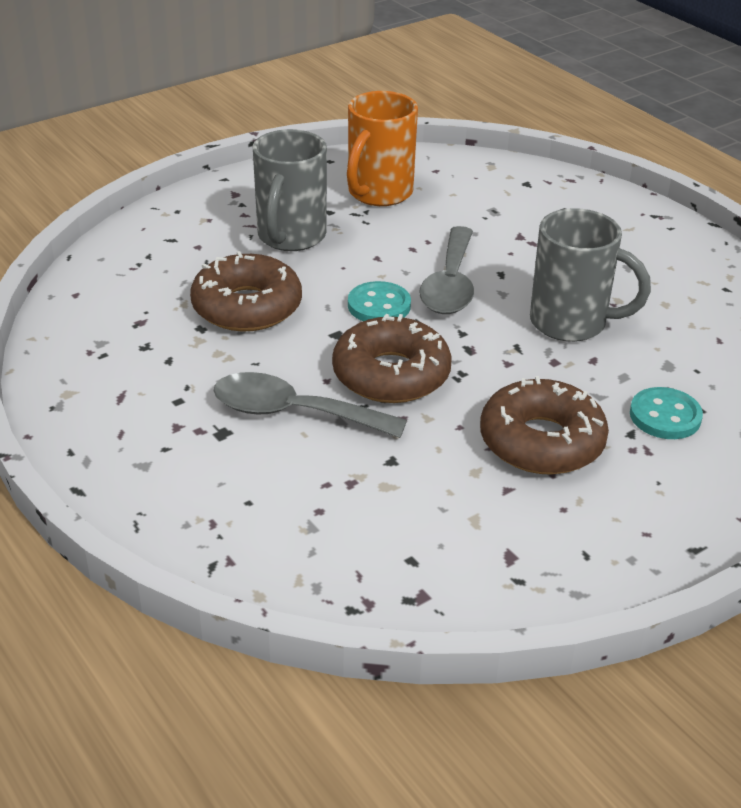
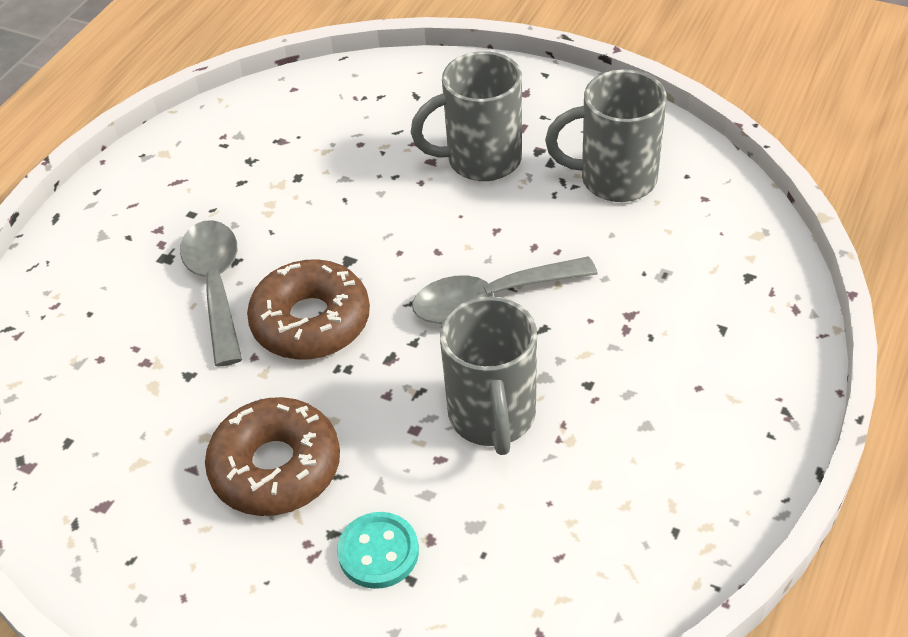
camera: 65 degrees right, 10 degrees up
brown donut [190,251,302,331] -> none
orange mug [347,91,418,206] -> grey mug [545,69,667,202]
turquoise button [348,281,411,321] -> none

